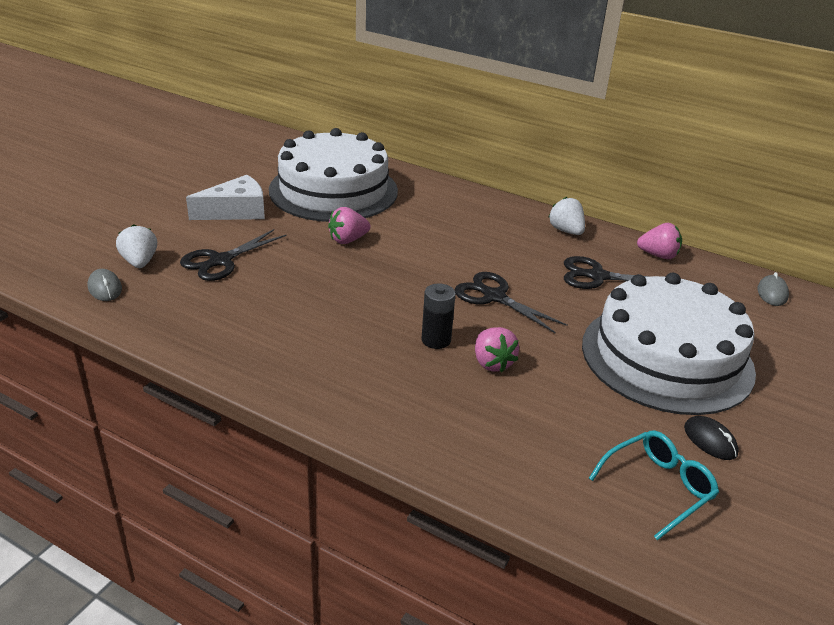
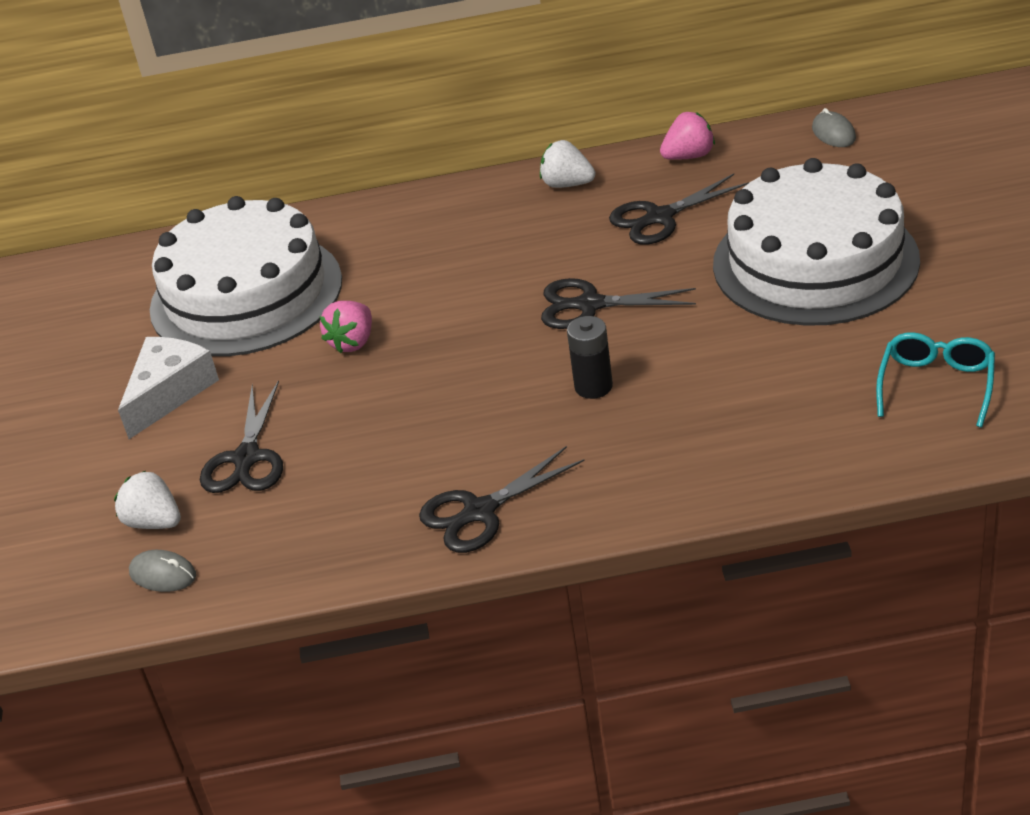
camera: 30 degrees left, 5 degrees up
pink strawberry [475,327,519,372] -> none
black mouse [684,416,739,460] -> none
none -> black scissors [419,446,585,553]

